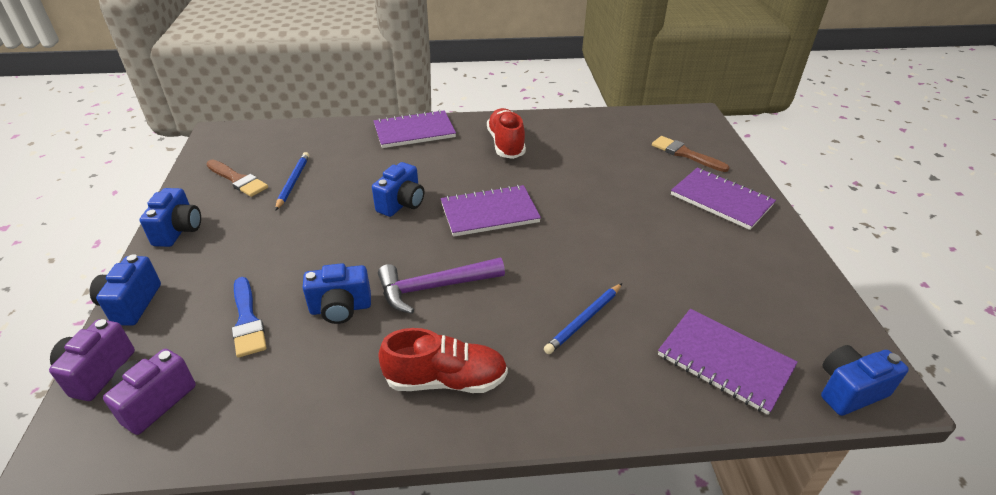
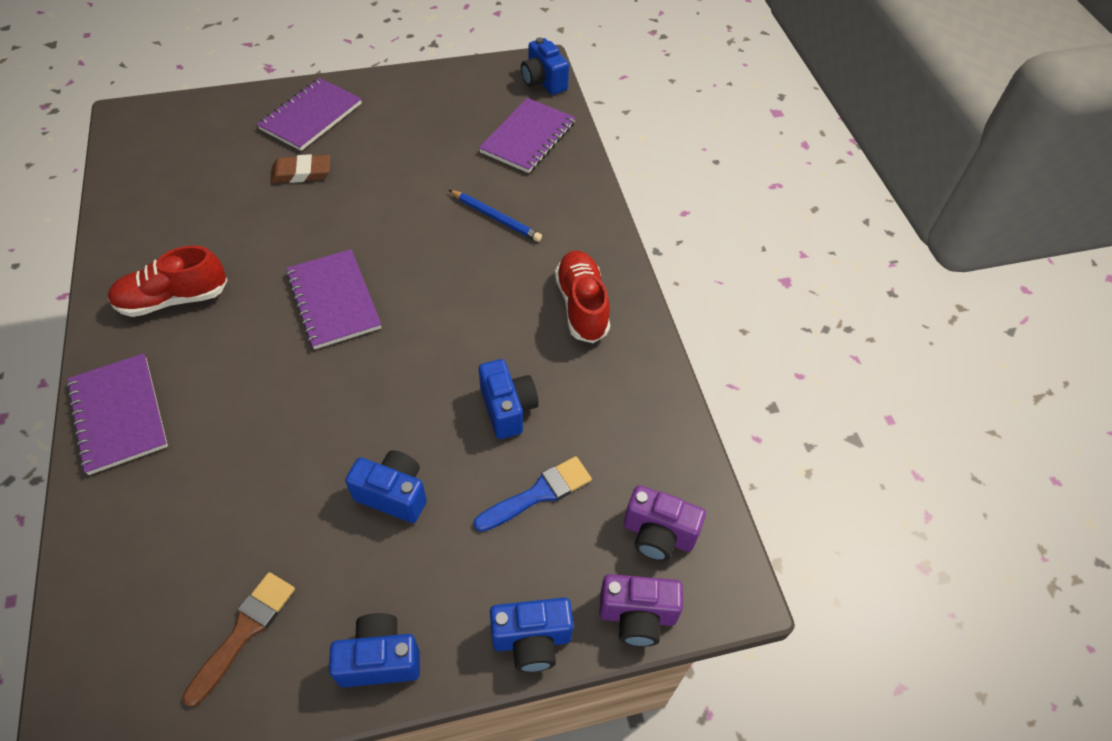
camera: 100 degrees left, 15 degrees up
blue pencil [275,152,309,211] -> none
blue camera [372,162,424,217] -> blue camera moved to [345,450,427,523]
purple hammer [378,258,505,314] -> none
brown brush [652,136,730,172] -> none
none -> brown eraser [270,154,330,183]

